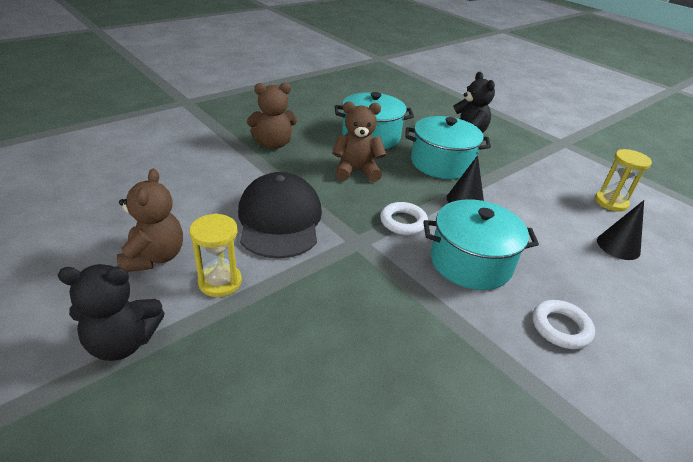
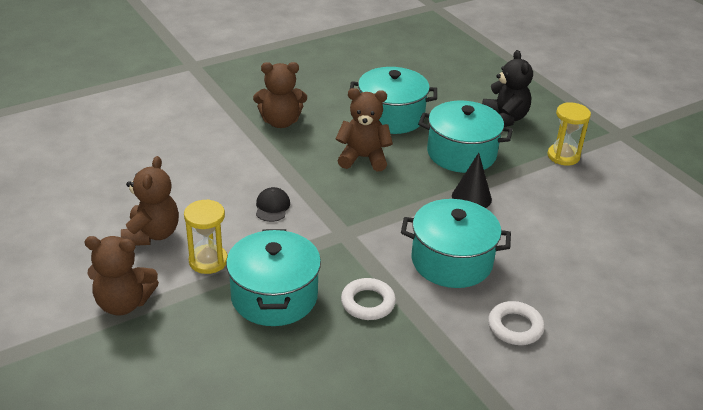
camera: 10 degrees right, 0 degrees up
black teddy bear [58,264,165,361] -> brown teddy bear [85,236,159,315]
black cap [238,172,322,259] -> black cap [256,187,290,222], size x0.41
white ring [380,202,428,235] -> white ring moved to [341,278,396,320]
yellow hourglass [595,149,652,212] -> yellow hourglass moved to [547,102,591,166]
black cone [597,200,644,260] -> none
none -> turquoise pot [226,229,321,326]

